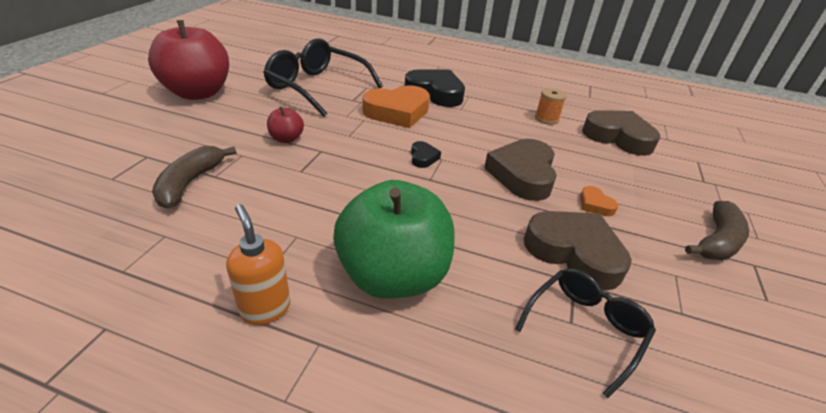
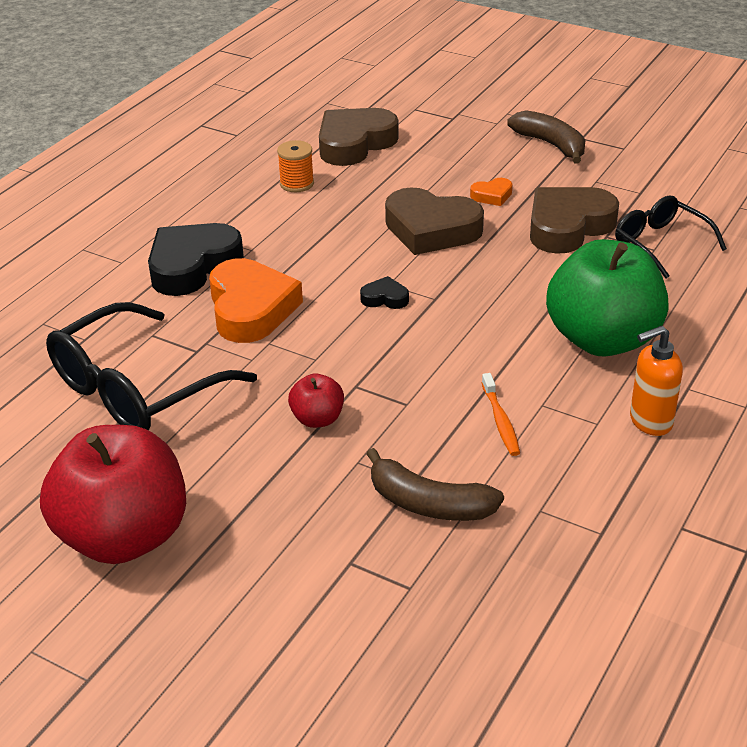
camera: 75 degrees left, 0 degrees up
none -> orange toothbrush [482,373,520,456]

